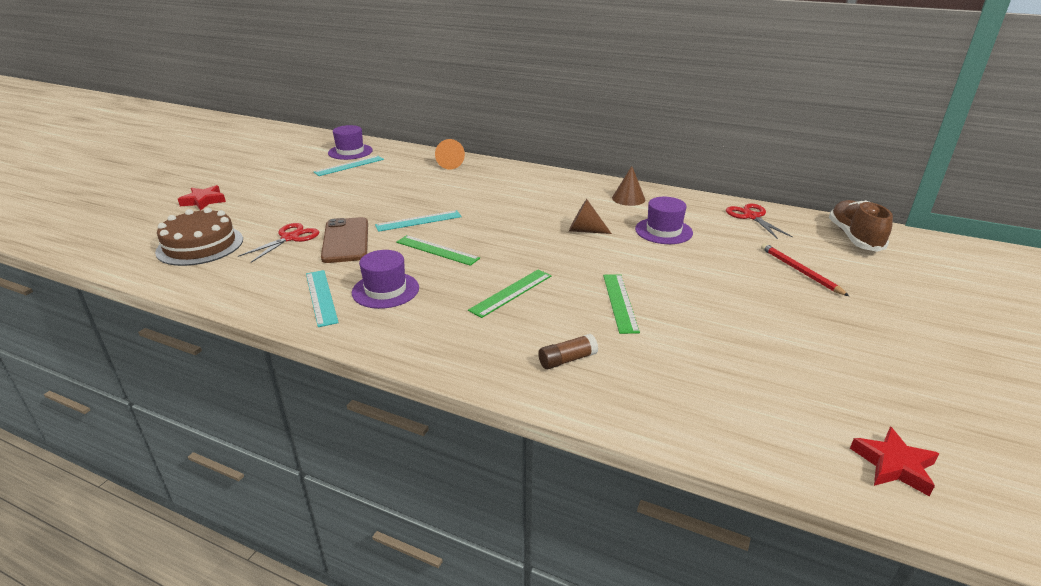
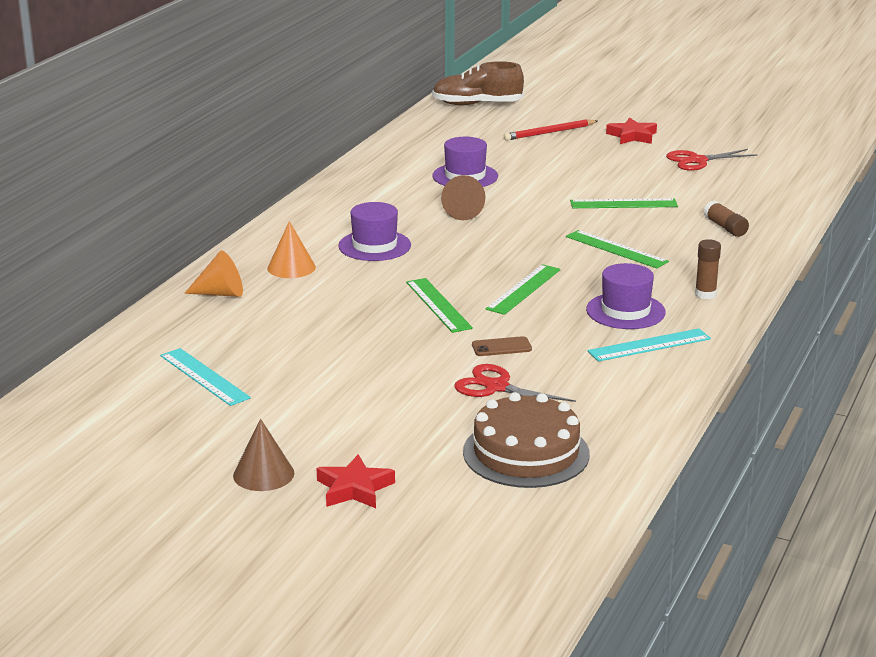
camera: 90 degrees left, 5 degrees down
brown phone [321,217,368,263] -> brown phone [472,336,532,356], size x0.47
purple hat [328,125,373,160] -> purple hat moved to [338,202,411,261]
turquoise ruler [375,210,462,232] -> green ruler [406,278,473,333]
brown cone [612,166,645,206] -> brown cone moved to [233,419,295,491]
red scissors [726,204,793,239] -> red scissors moved to [666,149,757,171]
red star [850,426,939,497] -> red star moved to [606,117,657,144]
none -> orange cone [267,221,316,278]
none -> brown glue stick [695,239,721,299]

